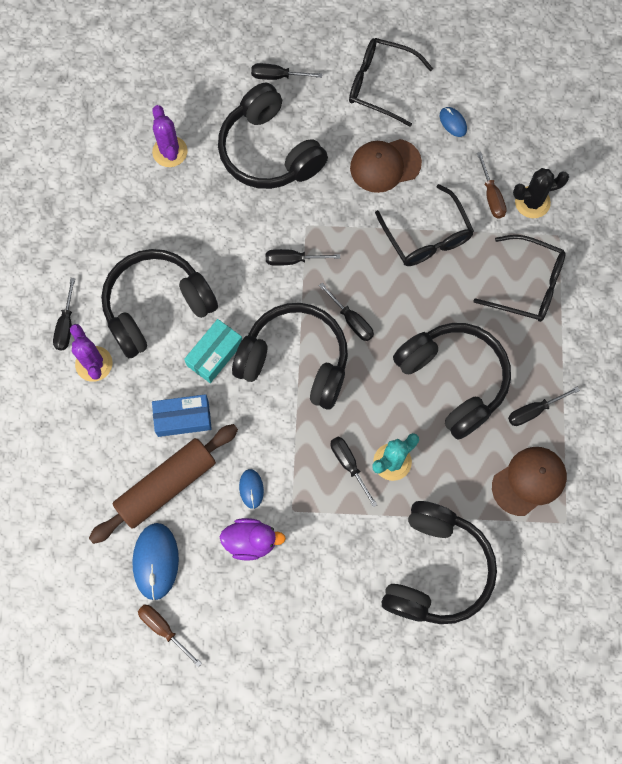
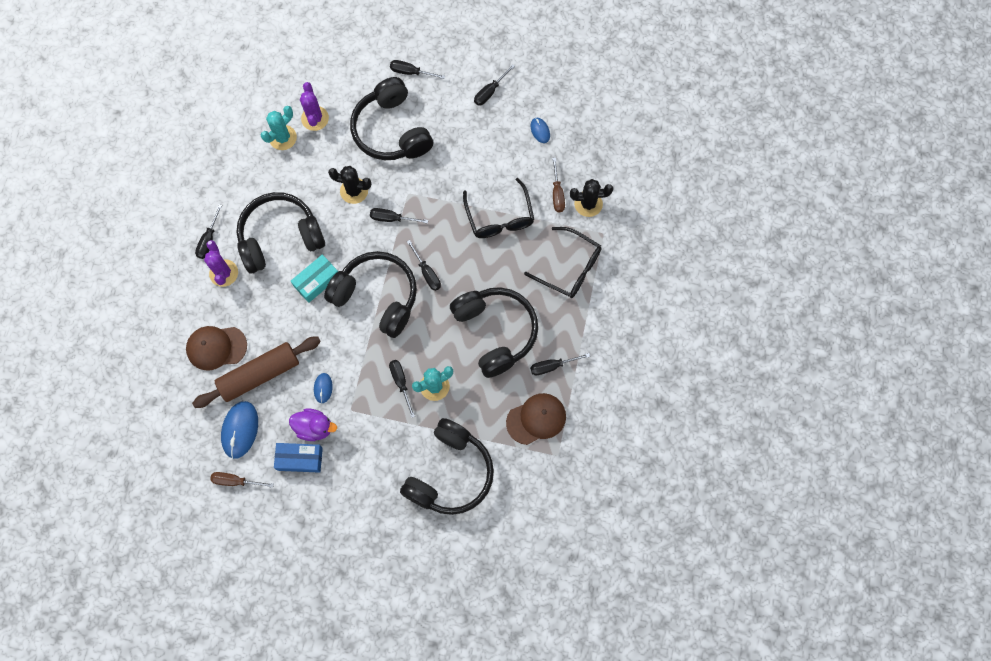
camera: 10 degrees right, 0 degrees up
brown screwdriver [138,604,202,667] -> brown screwdriver turned 45 degrees counterclockwise [210,472,274,488]
blue box [152,394,212,437] -> blue box moved to [274,443,323,473]
black glasses [349,38,433,127] -> black screwdriver [474,64,515,106]
brown cap [350,139,422,193] -> brown cap moved to [186,326,247,370]
none -> turquoise cactus [260,106,297,150]
none -> black cactus [328,166,371,204]

